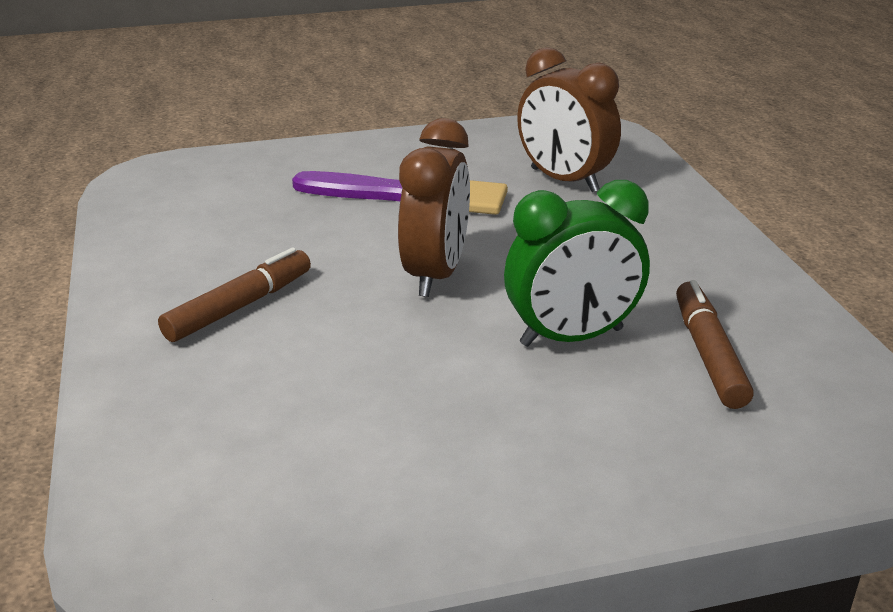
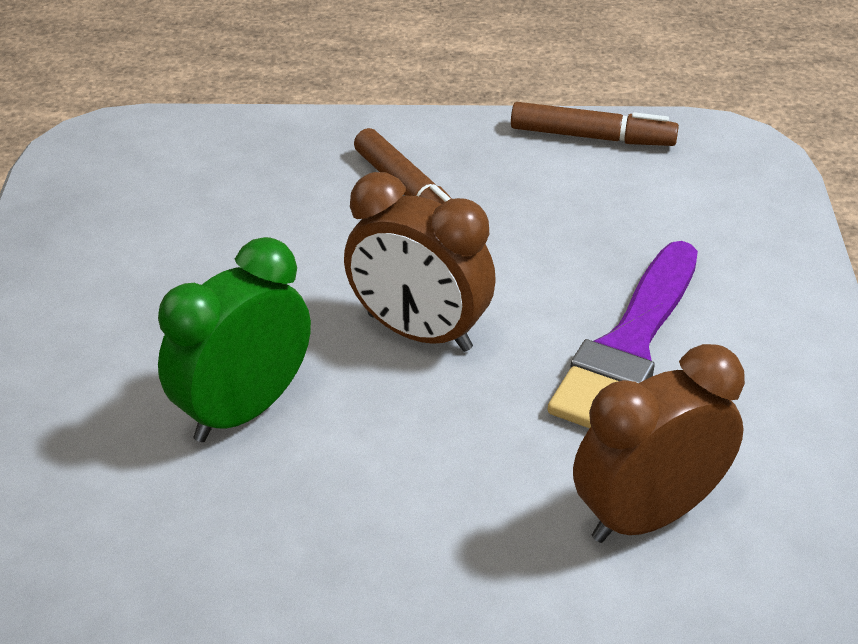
camera: 105 degrees right, 10 degrees up
green clock [504,180,650,347] -> green clock turned 45 degrees clockwise [158,237,311,442]
brown marker [676,280,754,409] -> brown marker moved to [511,102,679,146]

